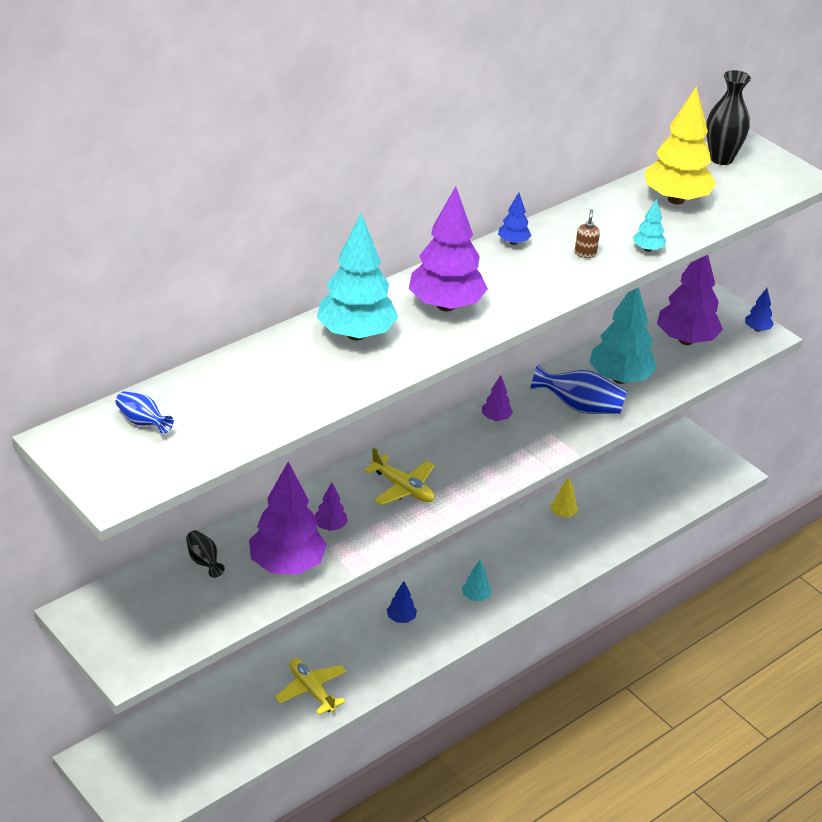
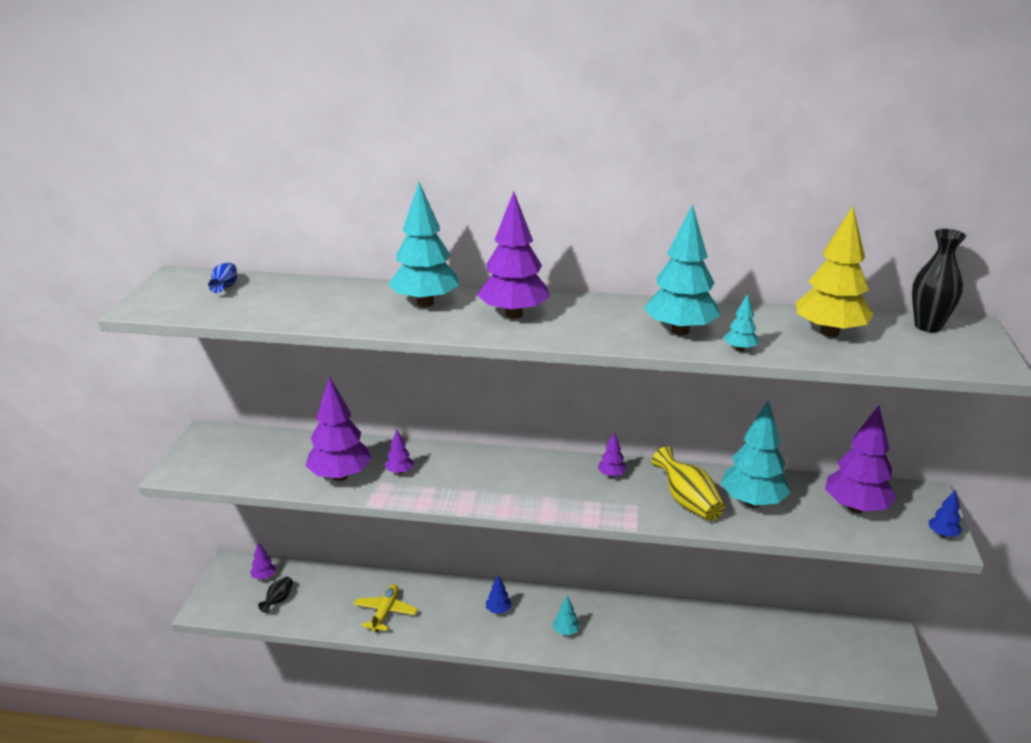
camera: 50 degrees right, 10 degrees down
black vase [186,530,225,578] -> black vase moved to [258,577,293,613]
yellow plane [364,447,435,505] -> none
blue tree [498,192,531,245] -> none
blue vase [530,364,627,414] -> yellow vase [651,446,725,521]
yellow tree [550,477,579,517] -> none
brown soap dispenser [575,209,600,258] -> turquoise tree [644,204,720,335]
none -> purple tree [250,542,276,580]

